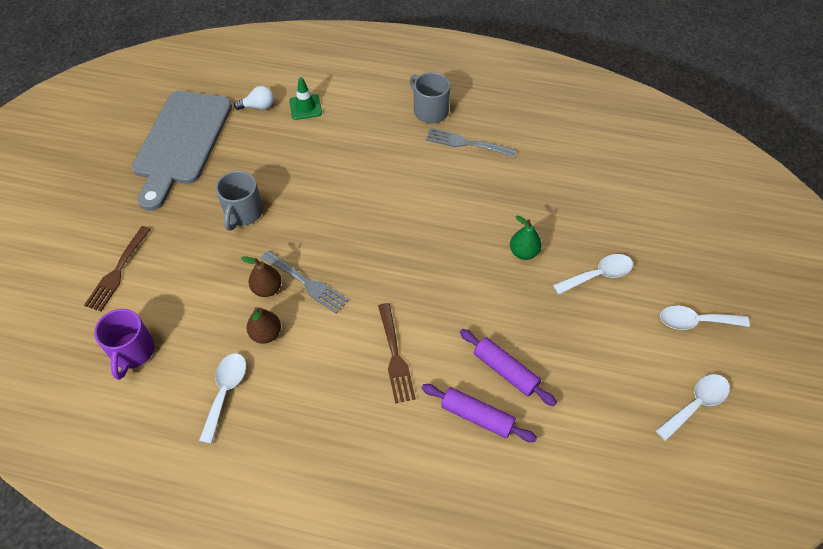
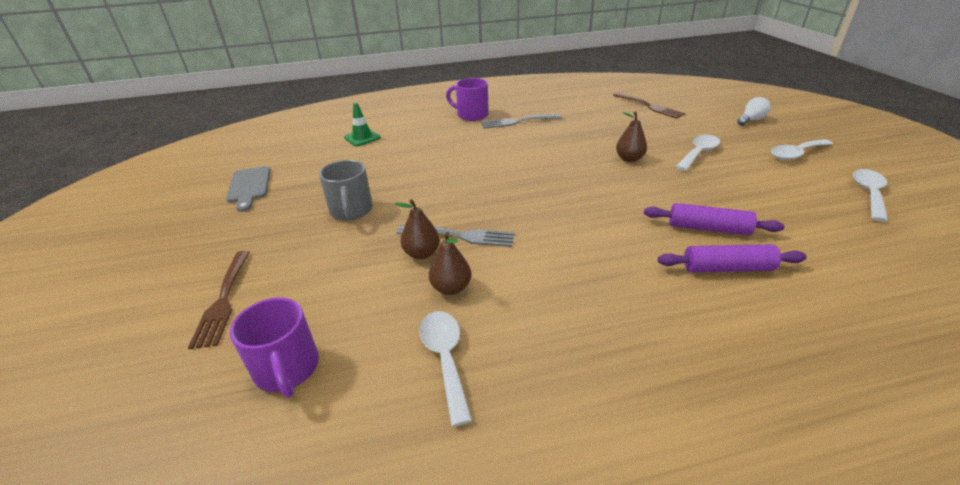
camera: 25 degrees left, 20 degrees down
grey cutting board [132,91,232,211] -> grey cutting board [226,166,271,212], size x0.50
white light bulb [234,86,274,110] -> white light bulb moved to [737,97,771,125]
brown fork [378,303,416,403] -> brown fork moved to [613,93,685,119]
grey mug [410,72,450,124] -> purple mug [446,78,489,121]
green pear [510,215,542,260] -> brown pear [616,112,647,162]

